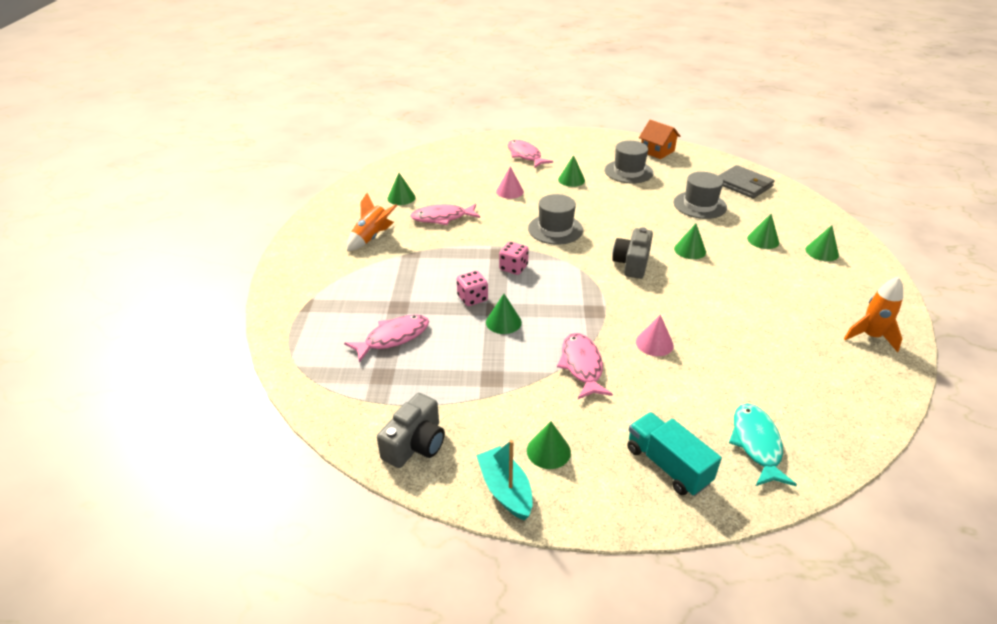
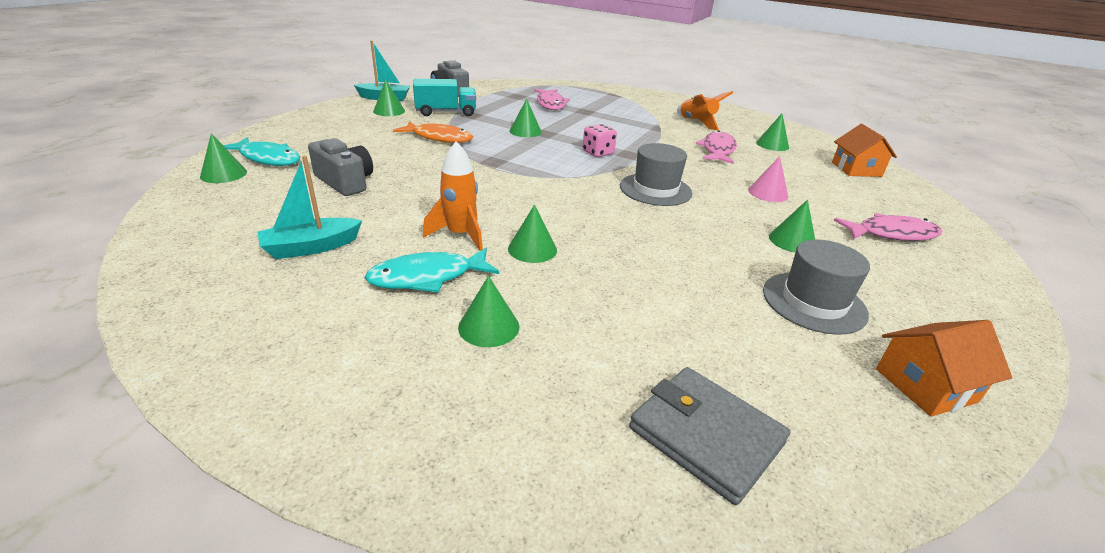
camera: 115 degrees right, 5 degrees down
pink dice [457,271,488,306] -> none
pink fish [557,333,613,399] -> orange fish [393,121,473,143]
grey camera [612,227,653,279] -> grey camera moved to [308,138,373,196]
turquoise truck [627,412,722,496] -> turquoise truck moved to [413,79,476,116]
pink cone [636,314,674,356] -> none
grey hat [674,172,727,219] -> none
grey wallet [718,165,775,199] -> grey wallet turned 60 degrees clockwise [629,367,790,505]
green cone [806,225,839,261] -> green cone moved to [200,133,247,183]
orange rocket [844,276,903,352] -> orange rocket moved to [423,141,483,251]
none -> turquoise boat [257,156,362,259]
none -> turquoise fish [365,248,499,292]
none -> orange house [832,124,897,177]

